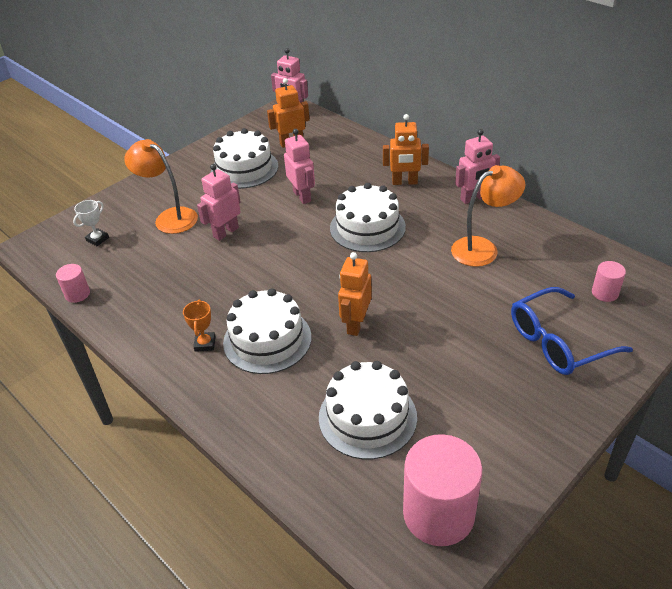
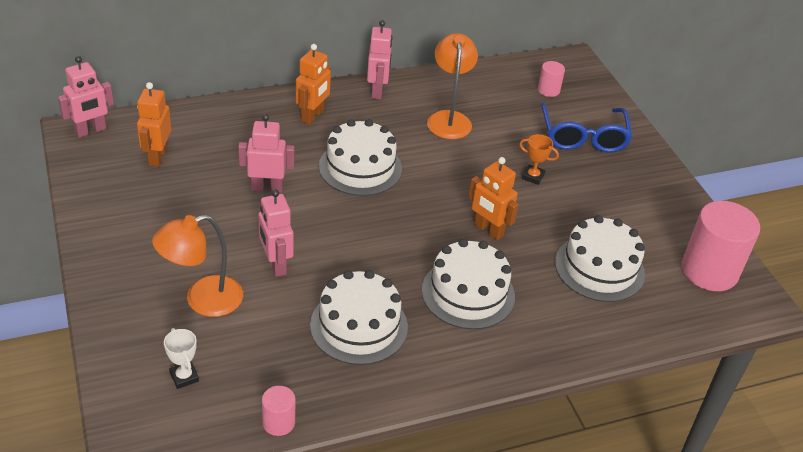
camera: 70 degrees left, 0 degrees up
orange trophy [183,299,216,352] -> orange trophy moved to [519,134,559,185]
white cake [211,128,278,189] -> white cake moved to [310,270,408,365]

